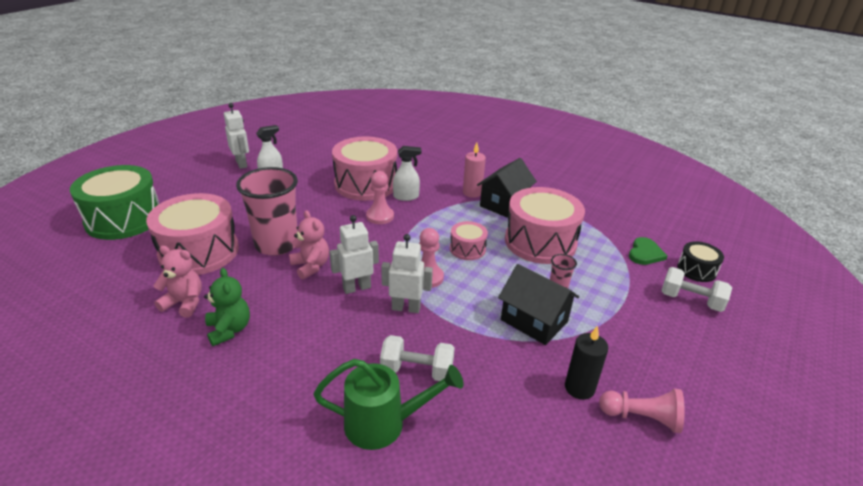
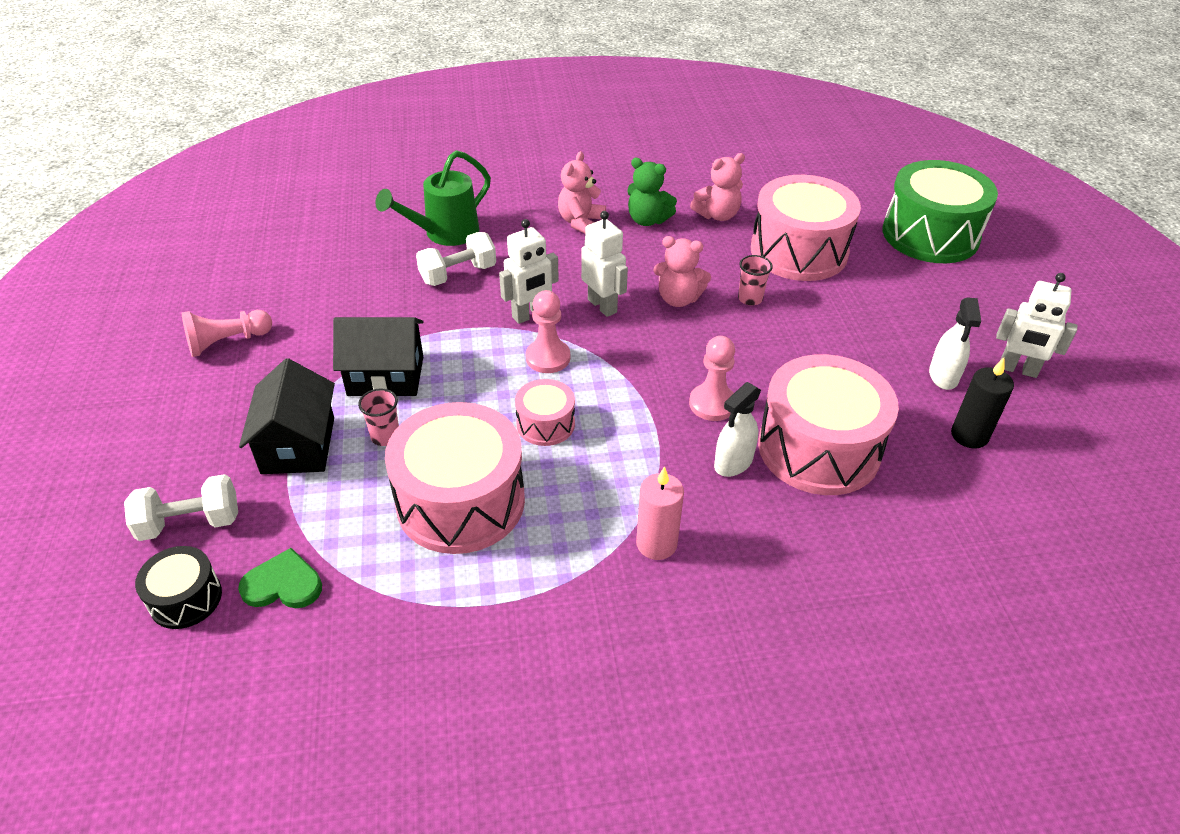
camera: 140 degrees right, 10 degrees up
pink cup [236,167,298,256] -> pink cup [738,255,773,305], size x0.42
white robot [330,215,379,294] -> white robot turned 60 degrees counterclockwise [581,211,628,317]
black house [477,158,537,218] -> black house moved to [239,358,335,474]
black candle [565,326,608,400] -> black candle moved to [951,358,1014,449]
green heart [629,237,667,265] -> green heart turned 105 degrees clockwise [238,548,322,608]
none -> pink teddy bear [558,151,606,233]

